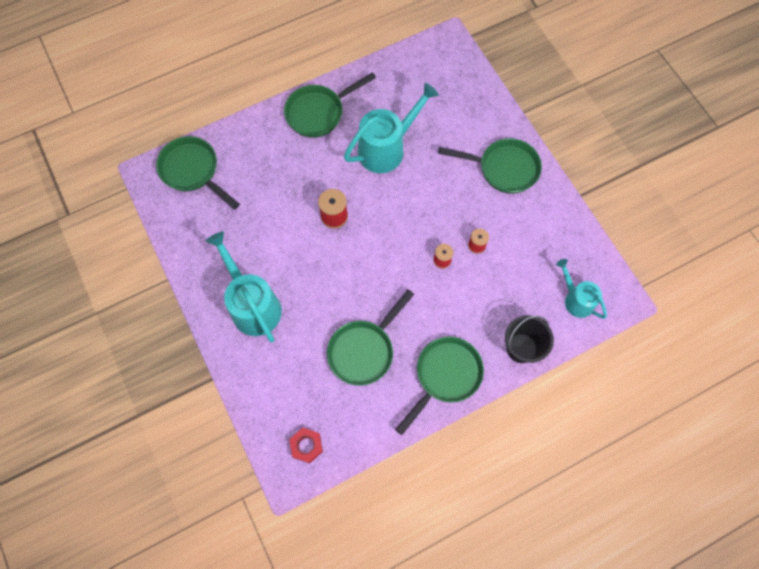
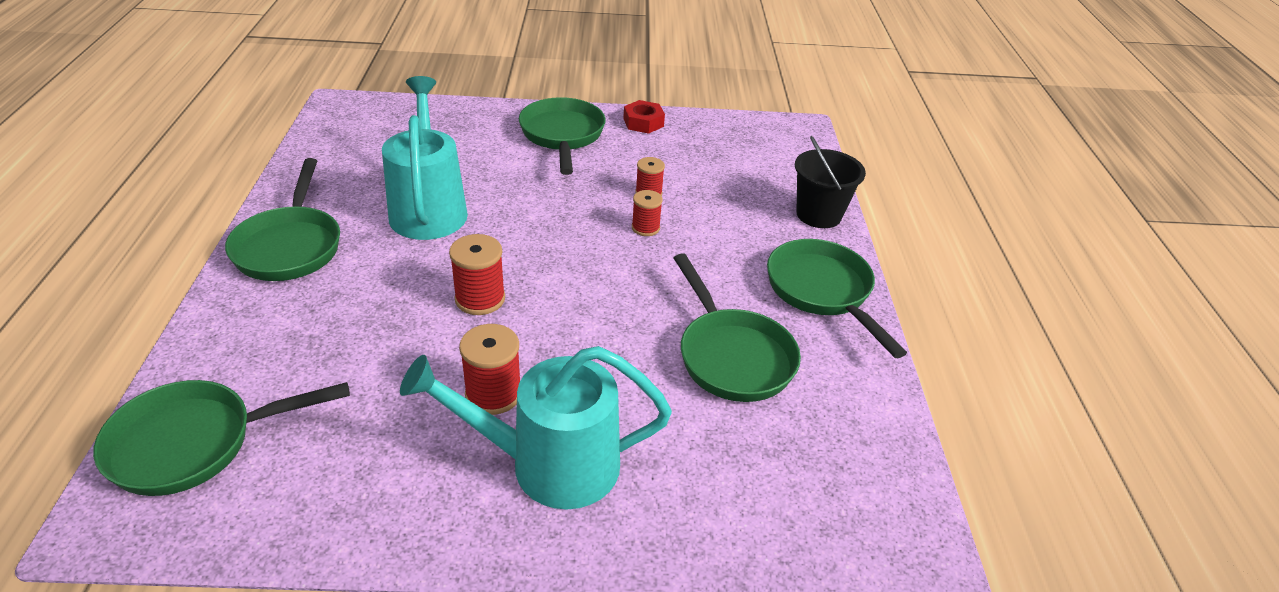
camera: 65 degrees left, 30 degrees down
red nut [289,428,323,463] -> red nut moved to [623,100,665,134]
green pan [438,138,542,194] -> green pan turned 45 degrees counterclockwise [519,97,606,175]
turquoise watering can [556,259,607,319] -> none
none -> red spool [459,324,520,415]

